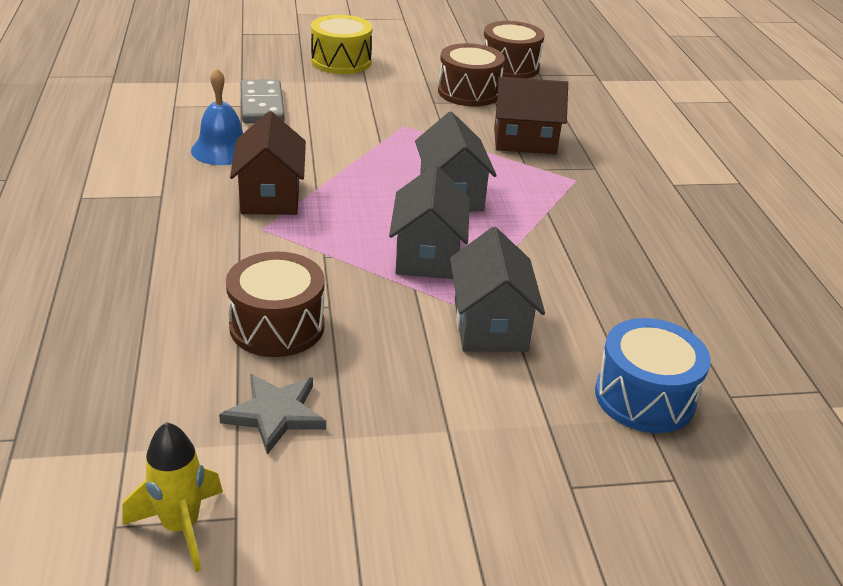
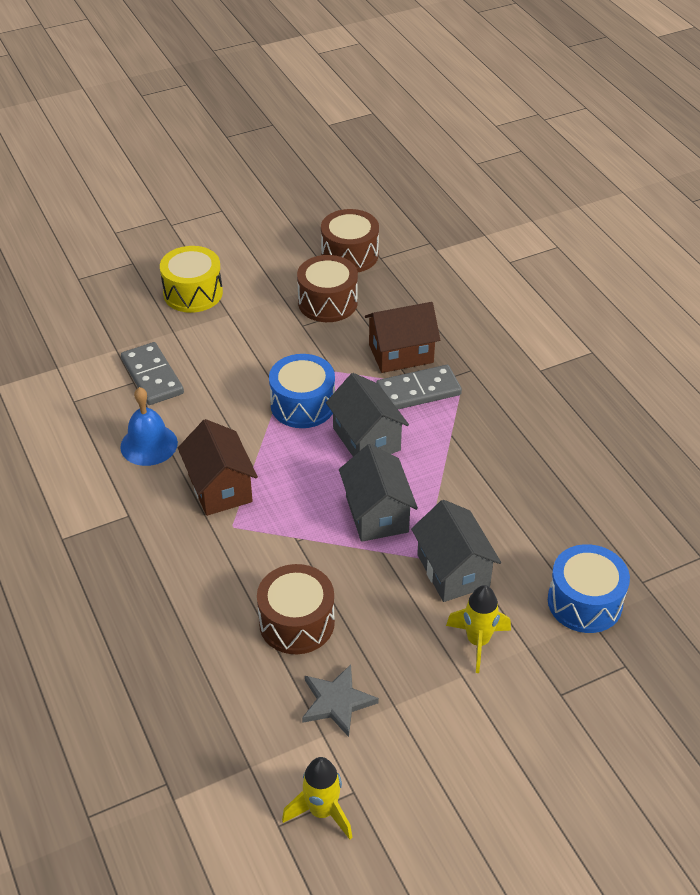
camera: 15 degrees left, 10 degrees up
none -> blue drum [269,354,335,428]
none -> grey domino [376,365,462,409]
none -> yellow rocket [446,585,511,673]

